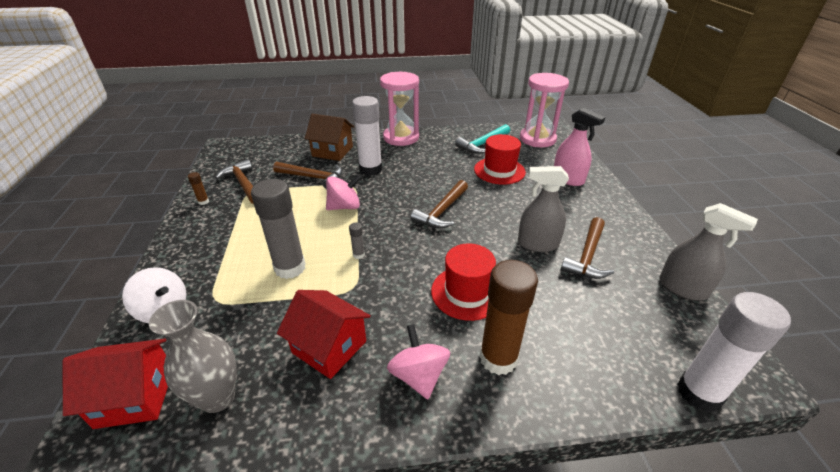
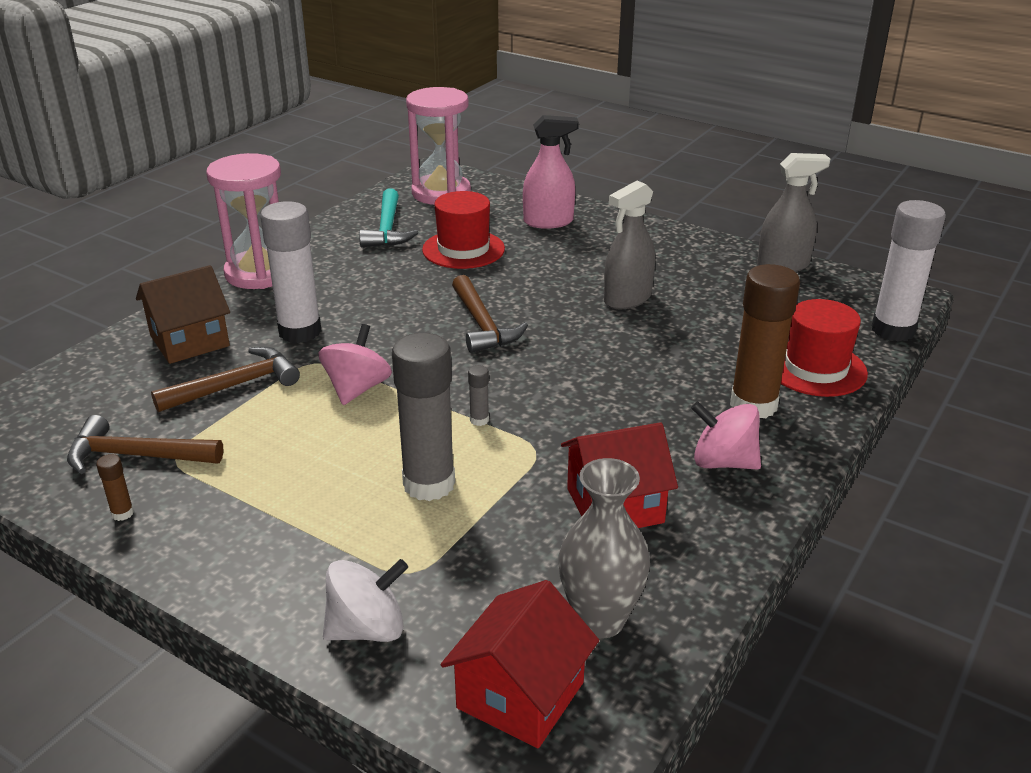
camera: 50 degrees left, 5 degrees down
red hat [431,243,496,321] -> red hat moved to [781,299,868,397]
brown hammer [561,217,614,279] -> none

